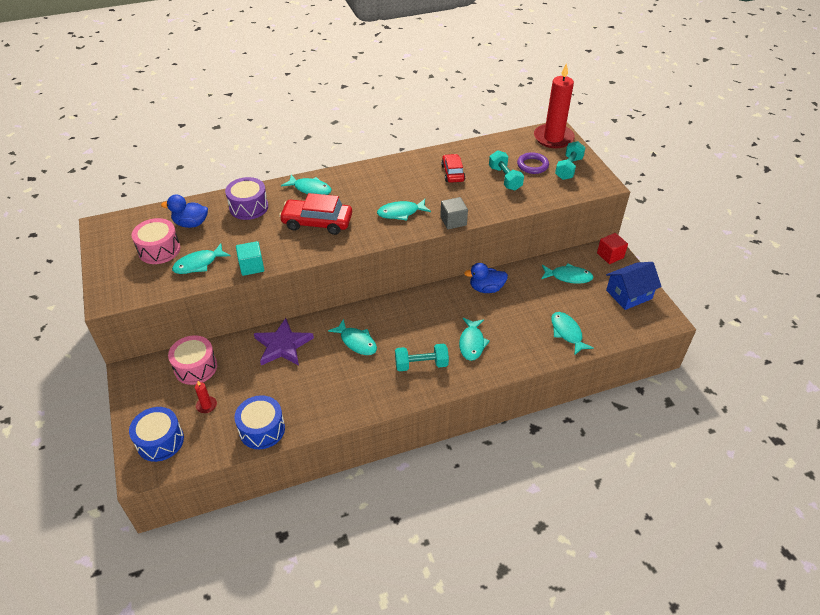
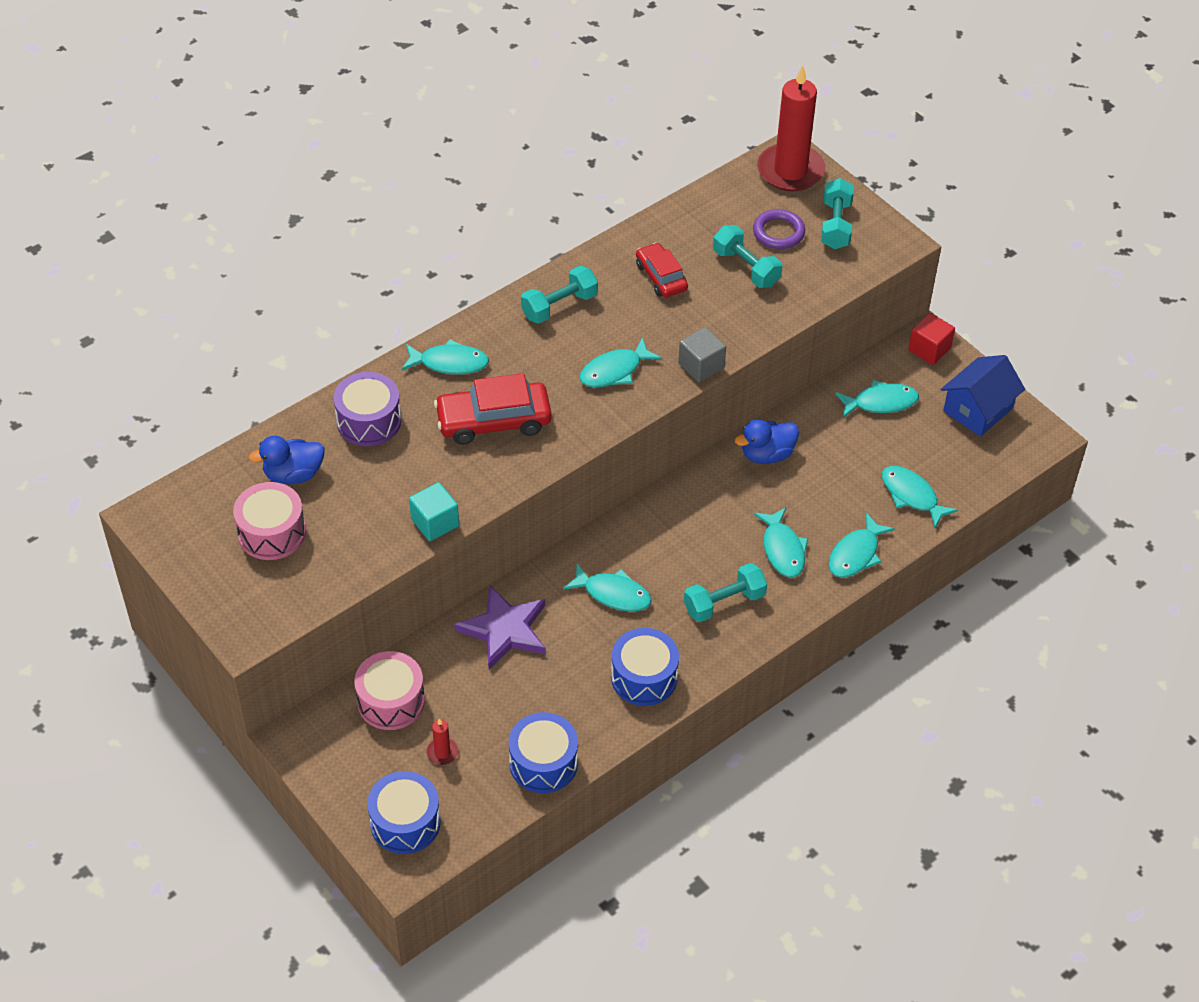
camera: 20 degrees left, 5 degrees up
turquoise fish [172,243,231,274] -> turquoise fish moved to [829,513,895,578]
none -> turquoise dumbbell [521,266,598,324]
none -> blue drum [611,628,679,706]

